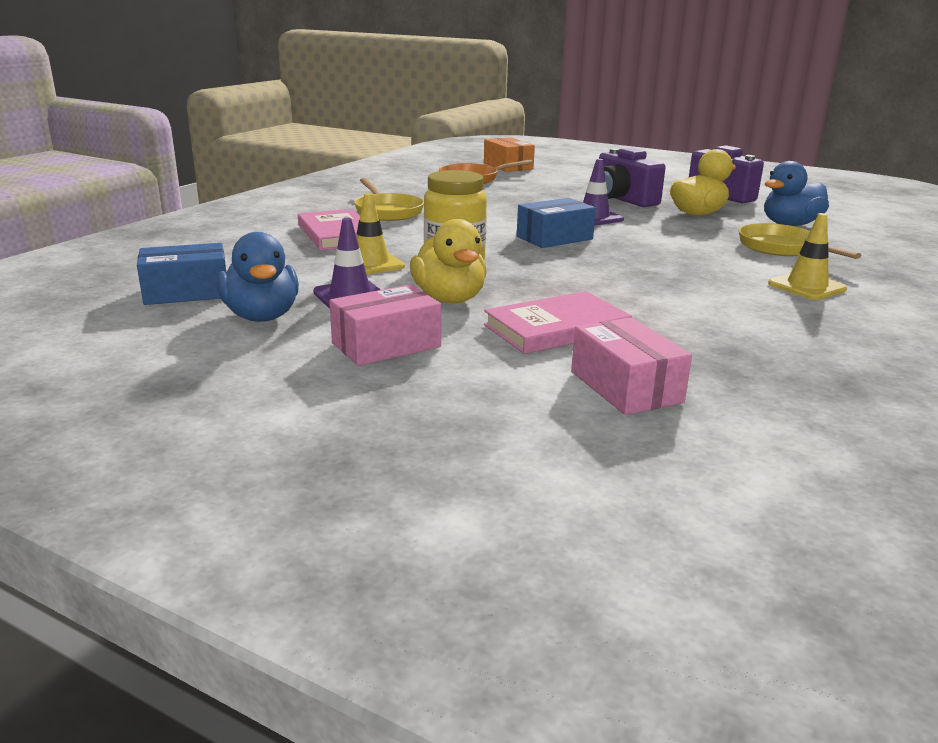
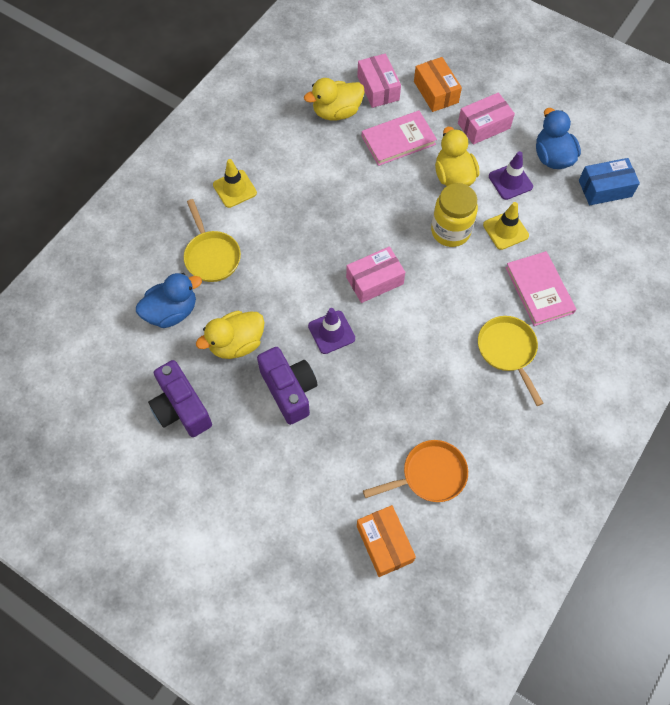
camera: 175 degrees left, 40 degrees up
blue box [517,198,596,248] -> pink box [346,246,405,303]
none -> yellow duck [304,78,365,121]
none -> orange box [414,57,462,112]

